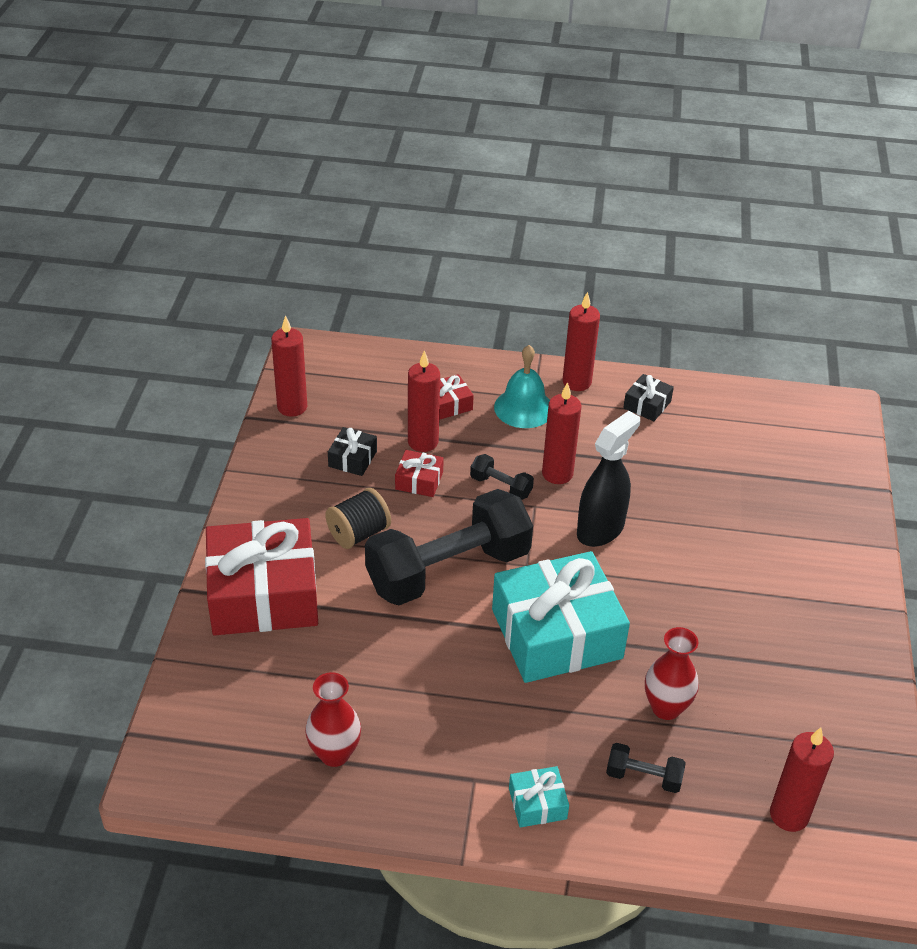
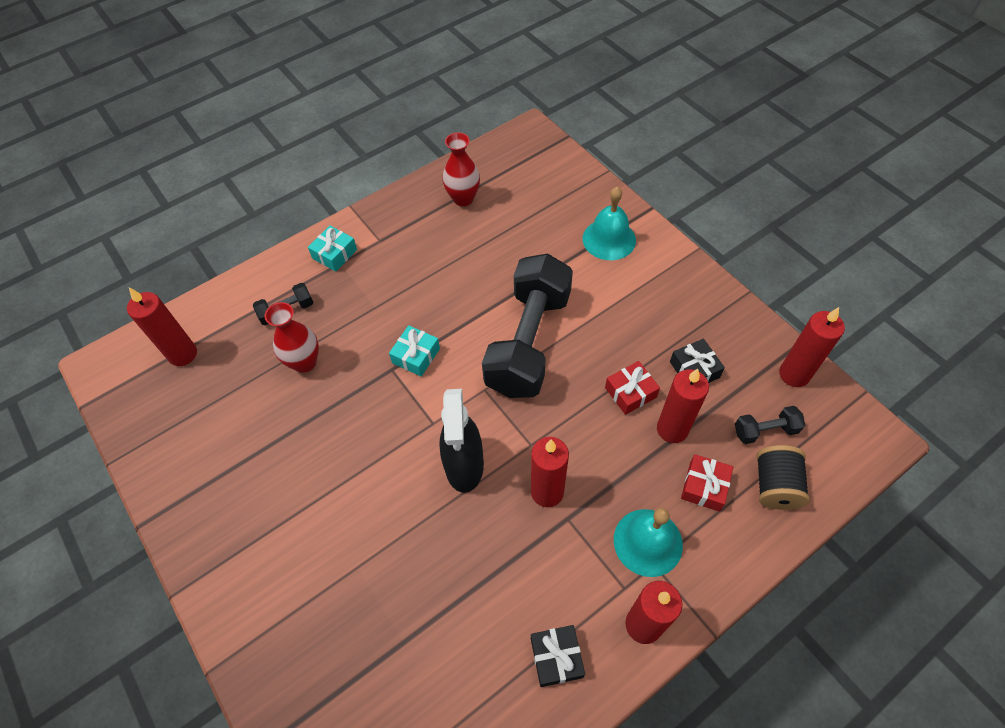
camera: 140 degrees right, 15 degrees up
red gift [205,518,318,635] -> turquoise bell [583,187,636,260]
black spool [325,488,391,549] -> black spool moved to [757,445,810,510]
black dumbbell [470,454,534,500] -> black dumbbell moved to [735,406,805,444]
turquoise gift [492,551,630,683] -> turquoise gift [389,325,440,377], size x0.42

